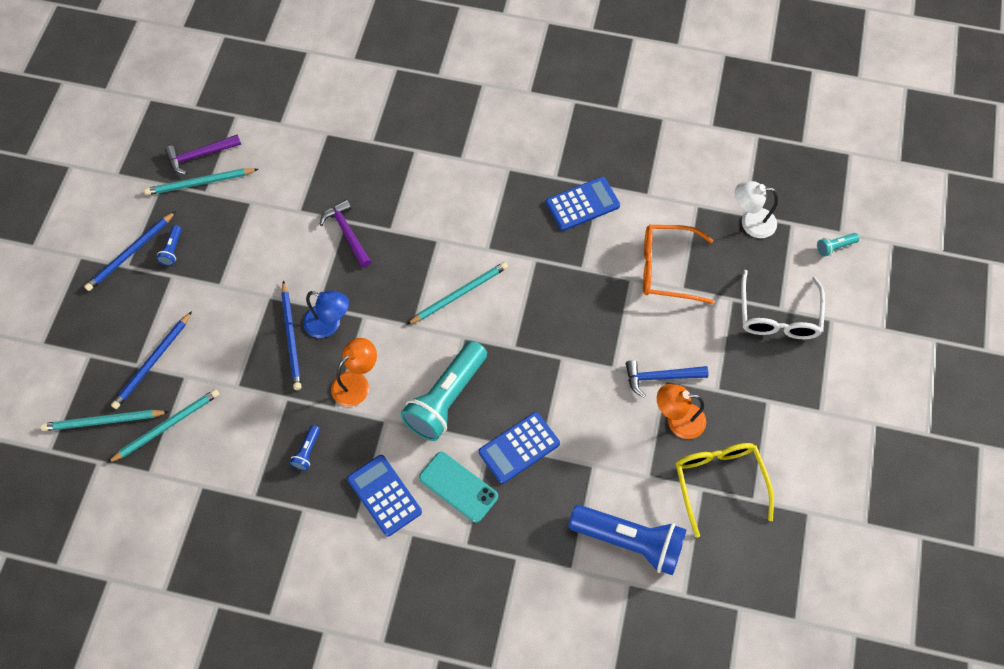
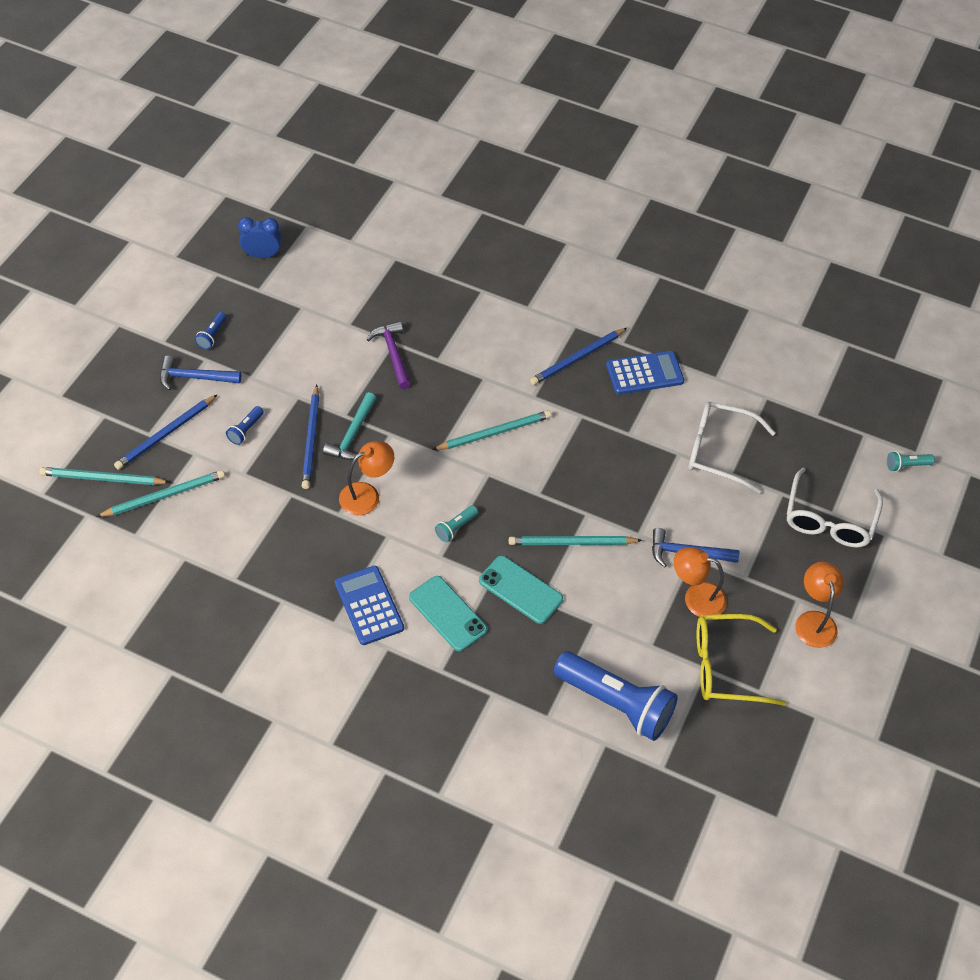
camera: 10 degrees right, 10 degrees down
blue pencil [84,211,176,291] -> blue pencil moved to [530,328,627,385]
turquoise pencil [144,168,258,195] -> turquoise pencil moved to [509,536,642,545]
purple hammer [165,134,241,175] -> blue clock [238,217,281,258]
blue flashlight [290,425,320,471] -> blue flashlight moved to [226,406,264,445]
blue lamp [303,291,349,338] -> turquoise hammer [323,392,376,460]
turquoise flashlight [400,341,487,441] -> turquoise flashlight [435,505,478,542], size x0.42
blue calculator [478,412,560,484] -> turquoise phone [479,556,563,624]
orange glasses [643,225,713,304] -> white glasses [688,402,776,494]
yellow glasses [676,443,774,538] -> yellow glasses turned 90 degrees counterclockwise [697,614,786,706]
white lamp [735,181,778,238] -> none
none -> blue hammer [160,356,241,390]
none -> orange lamp [795,562,844,648]

